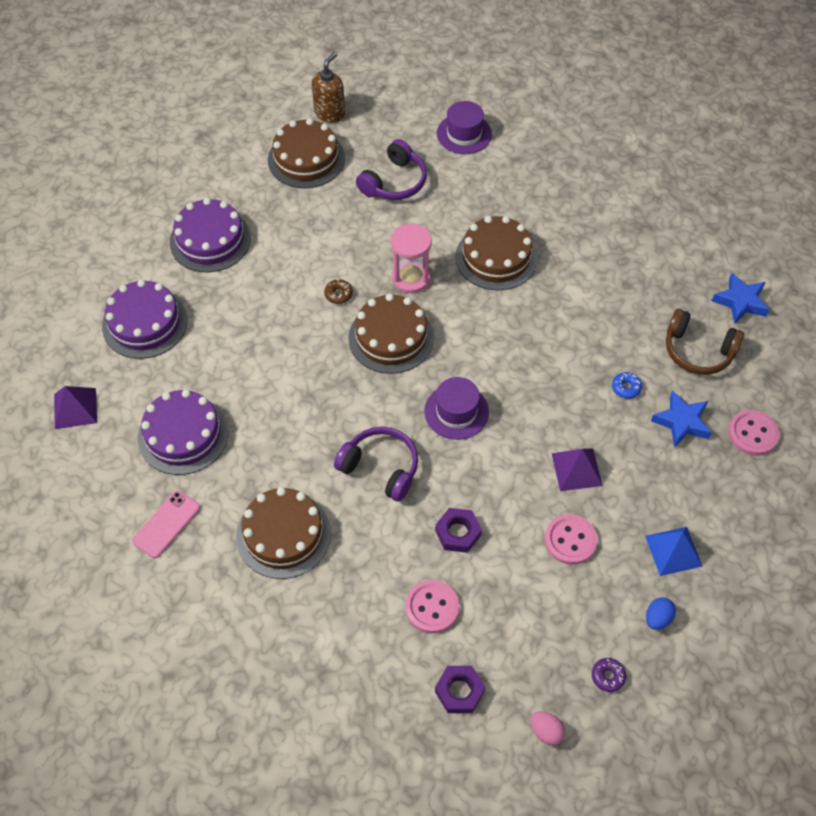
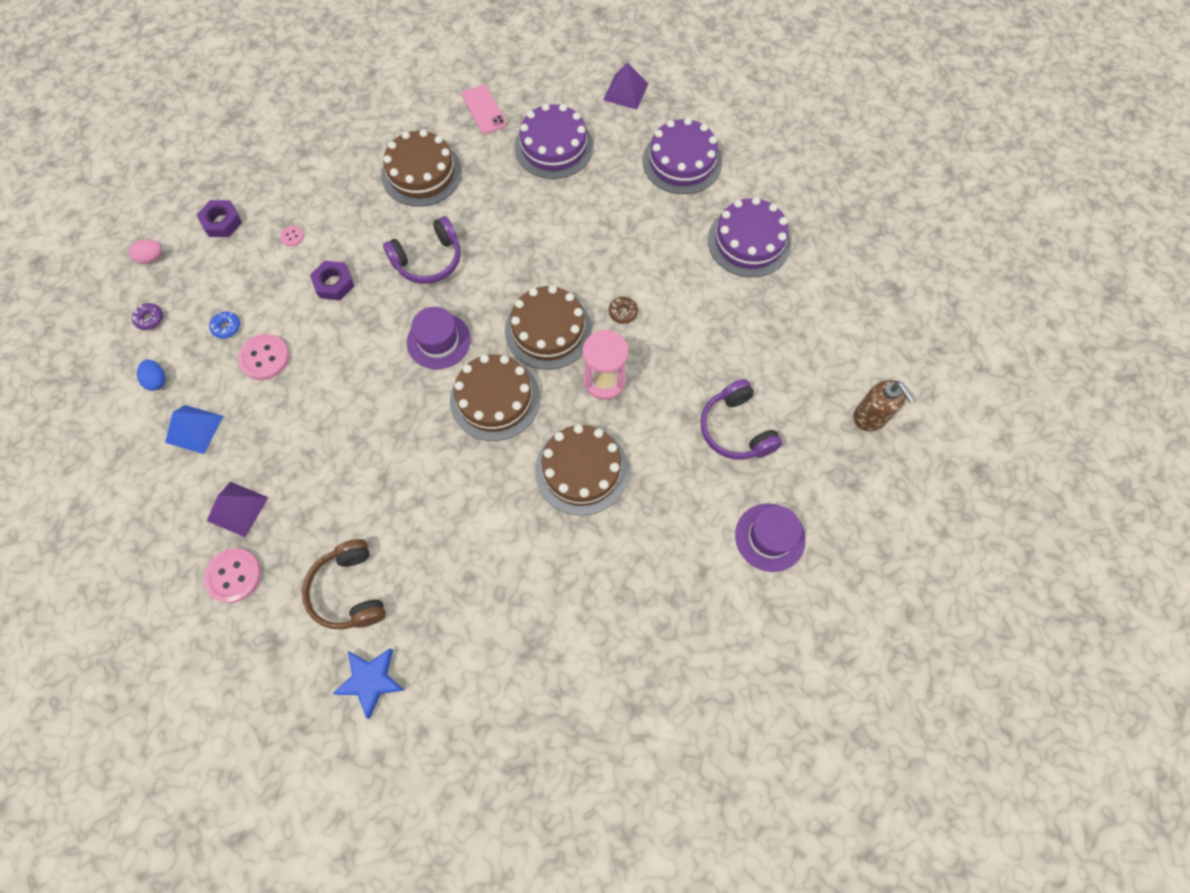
camera: 120 degrees right, 10 degrees up
brown cake [268,118,345,188] -> brown cake moved to [450,354,540,441]
pink button [405,580,459,634] -> pink button [280,226,304,246], size x0.50
purple pyramid [552,448,602,491] -> purple pyramid moved to [207,482,269,537]
blue donut [612,372,642,399] -> blue donut moved to [209,311,240,339]
blue star [651,390,711,448] -> none
brown headphones [666,309,744,375] -> brown headphones turned 75 degrees counterclockwise [302,539,386,629]

